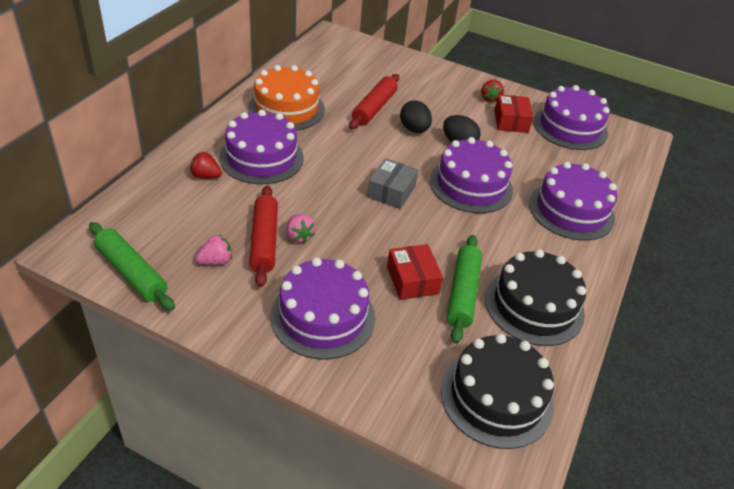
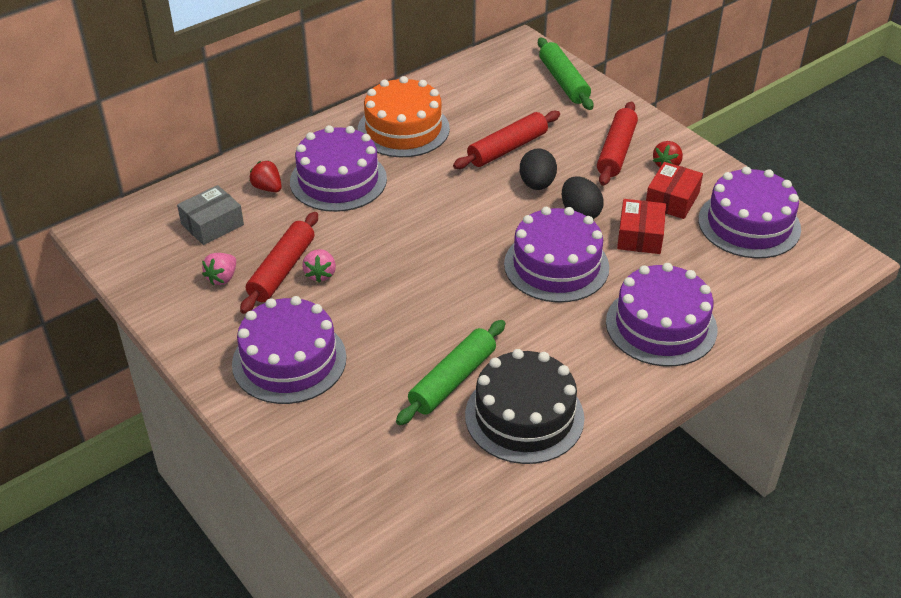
camera: 30 degrees right, 0 degrees up
green rolling pin [89,222,175,311] -> green rolling pin moved to [538,38,594,110]
pink strawberry [196,234,232,265] -> pink strawberry turned 120 degrees clockwise [202,253,236,285]
grey box [367,158,418,209] -> grey box moved to [177,185,244,245]
red box [387,244,443,300] -> red box moved to [617,199,666,254]
black cake [441,334,554,449] -> none
none -> red rolling pin [597,102,638,186]

